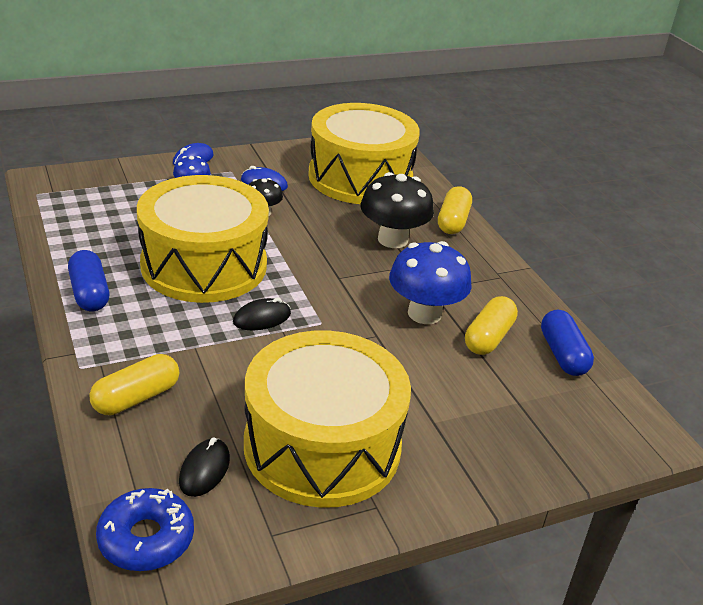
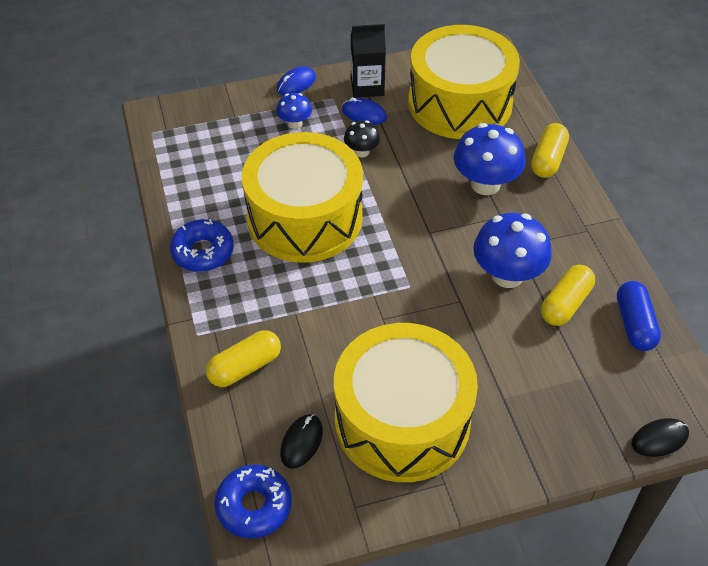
camera: 10 degrees right, 15 degrees up
blue capsule [68,250,109,311] -> blue donut [170,219,234,272]
black mouse [233,298,291,330] -> black mouse moved to [631,418,689,457]
black mushroom [361,172,434,248] -> blue mushroom [454,123,526,195]
none -> black carton [351,24,386,98]

